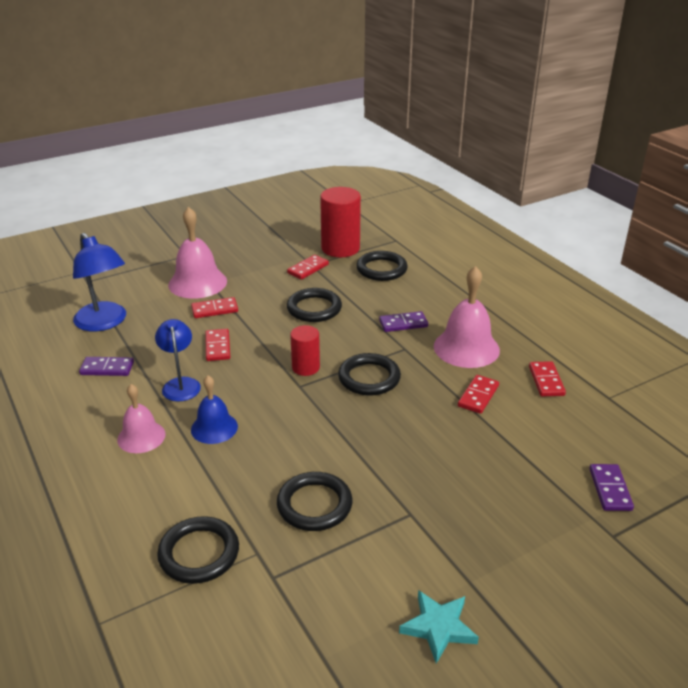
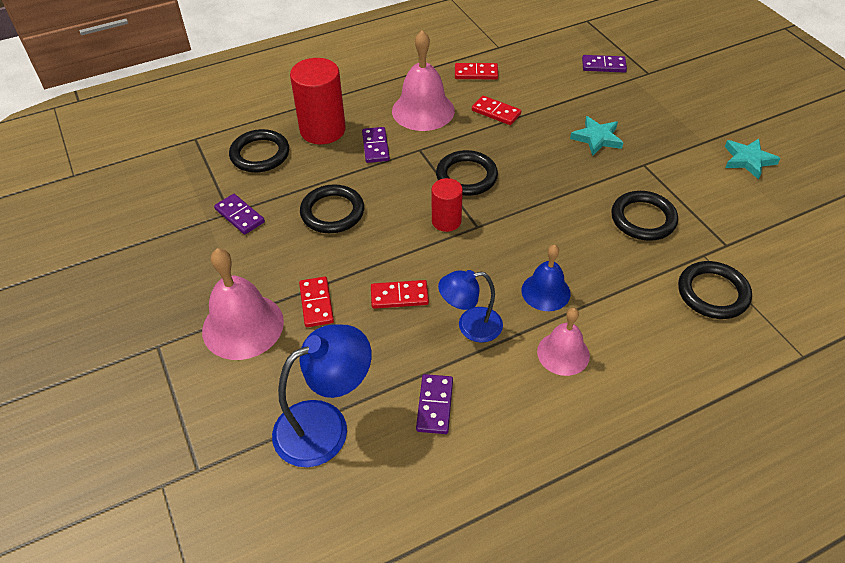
camera: 85 degrees left, 15 degrees up
red domino [287,255,329,280] -> purple domino [214,194,265,235]
red cylinder [320,187,361,257] -> red cylinder moved to [290,58,346,144]
none -> turquoise star [570,116,624,155]

